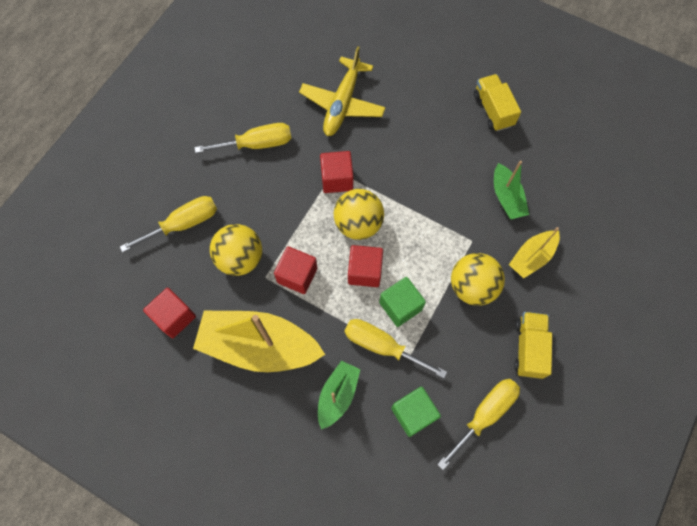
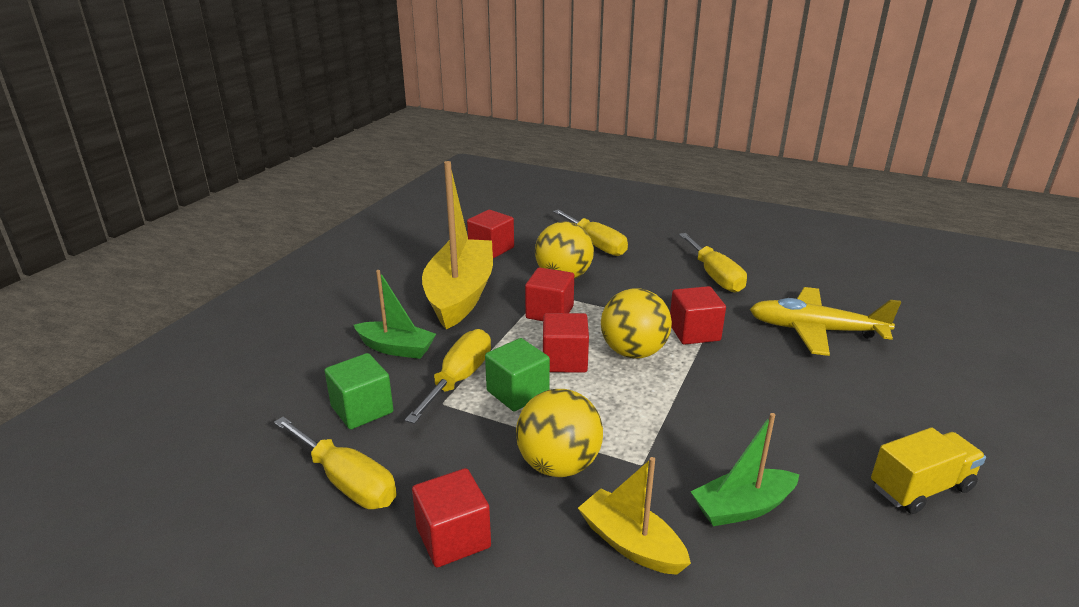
camera: 85 degrees right, 40 degrees down
yellow truck [514,312,552,379] -> red cube [412,468,491,567]

